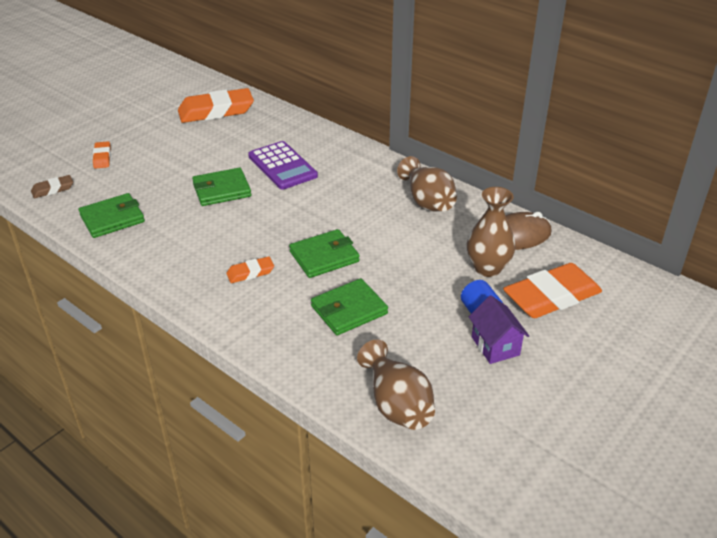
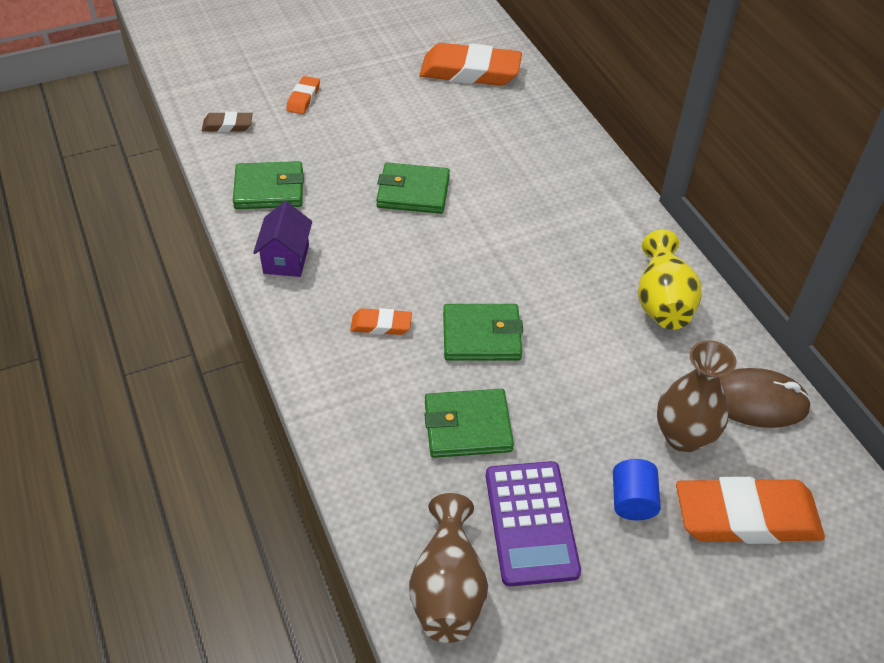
camera: 25 degrees right, 10 degrees up
purple calculator [248,141,318,190] -> purple calculator moved to [486,461,581,586]
brown vase [397,156,457,211] -> yellow vase [638,229,702,330]
purple house [469,295,529,364] -> purple house moved to [253,201,312,277]

